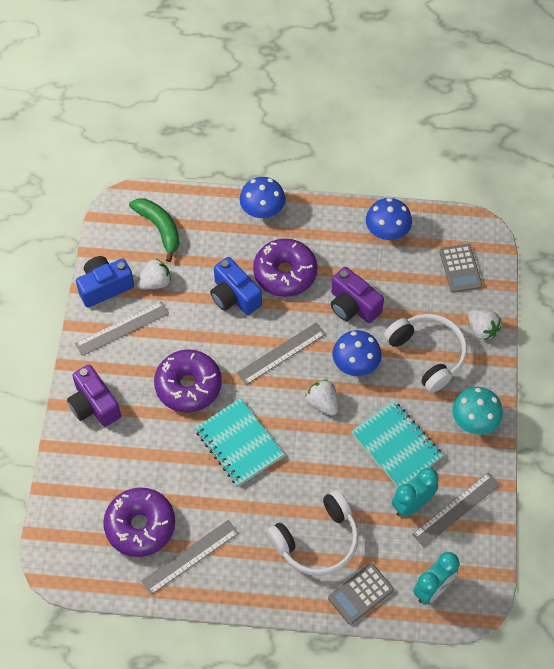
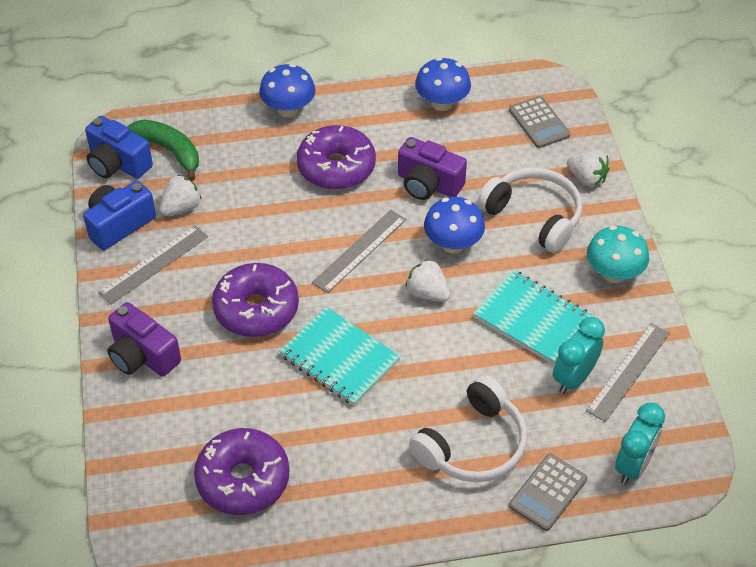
camera: 15 degrees left, 10 degrees down
grey ruler [141,520,238,595] -> none
blue camera [210,257,262,315] -> blue camera moved to [85,116,153,179]

